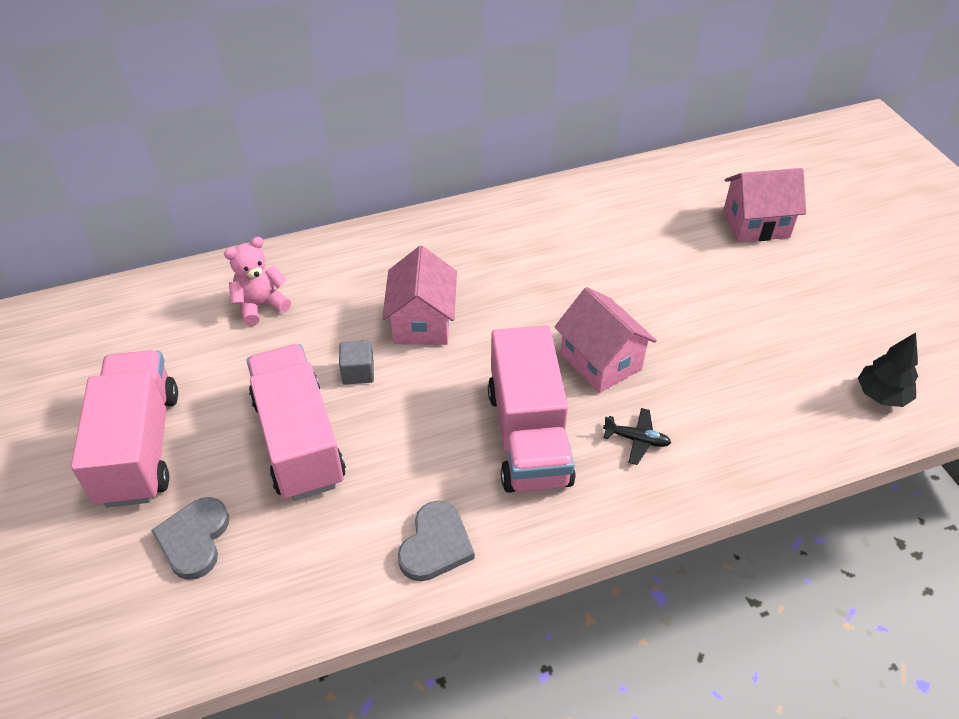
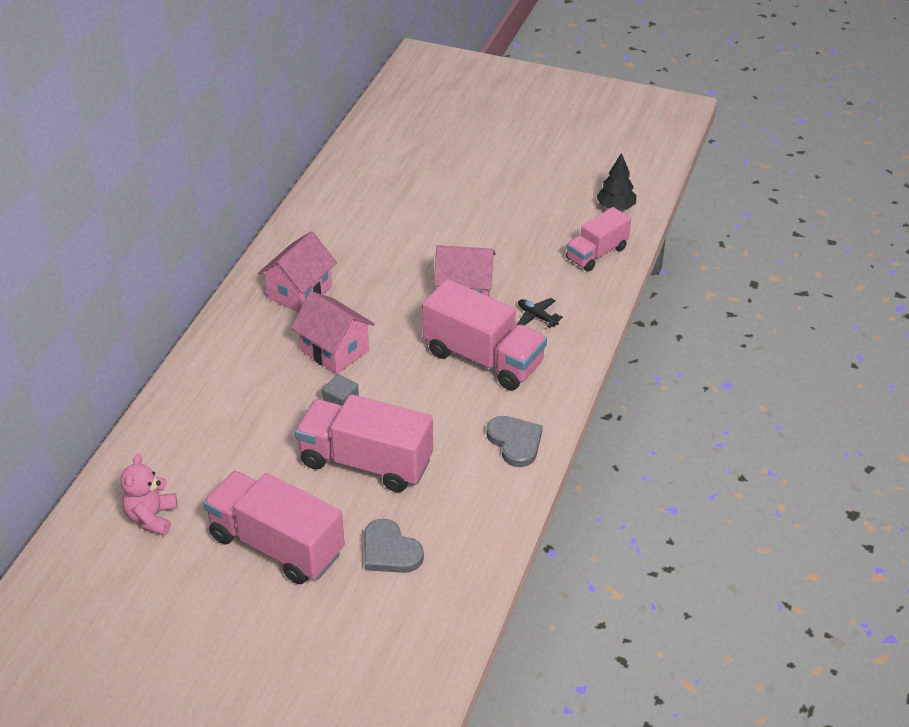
camera: 50 degrees left, 5 degrees down
pink teddy bear [224,237,291,326] -> pink teddy bear moved to [120,454,177,536]
black plane [603,408,671,465] -> black plane turned 105 degrees counterclockwise [517,298,563,328]
pink house [723,168,806,242] -> pink house moved to [258,231,337,312]
none -> pink truck [566,207,631,272]

